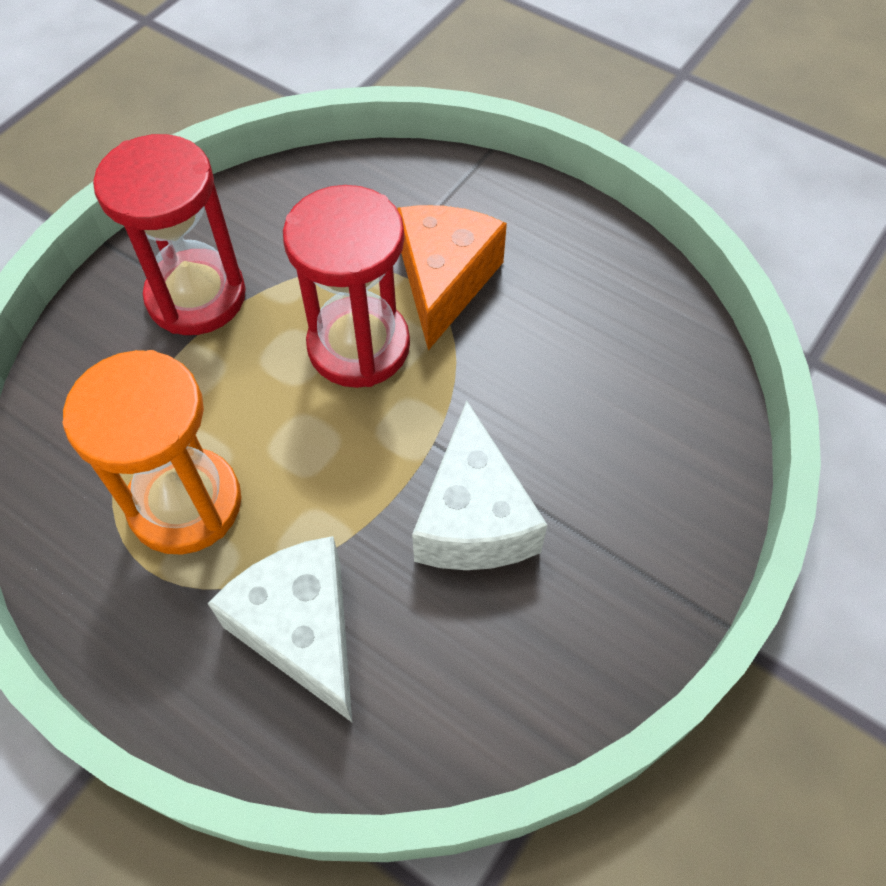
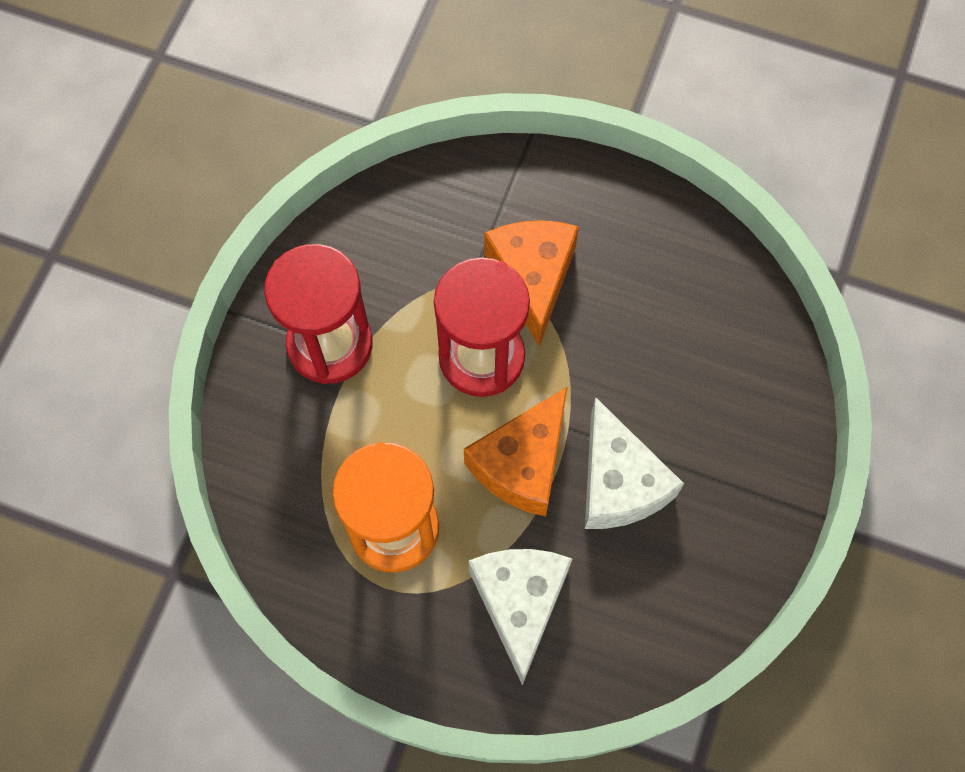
camera: 15 degrees left, 10 degrees up
white cheese [208,536,352,722] -> white cheese turned 45 degrees clockwise [469,549,572,685]
none -> orange cheese [464,387,567,517]

